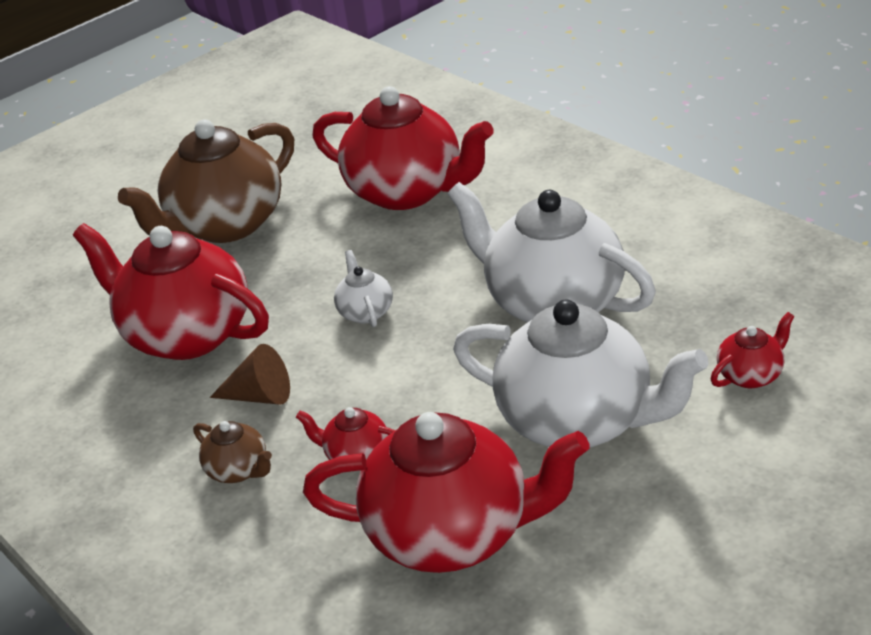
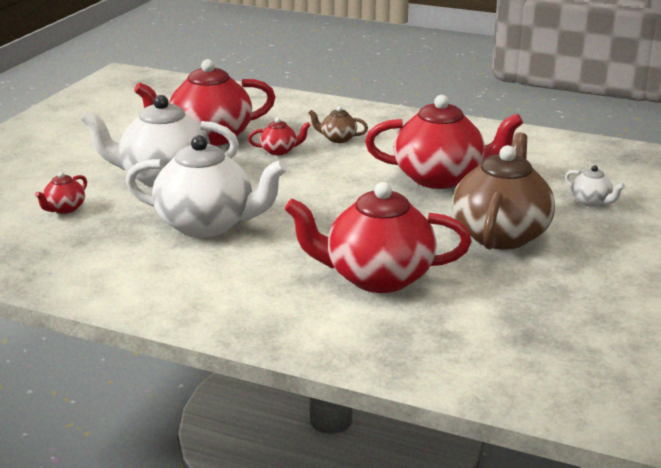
camera: 150 degrees right, 10 degrees down
brown cone [210,344,290,405] -> none
white teapot [334,250,393,327] -> white teapot moved to [565,165,625,207]

